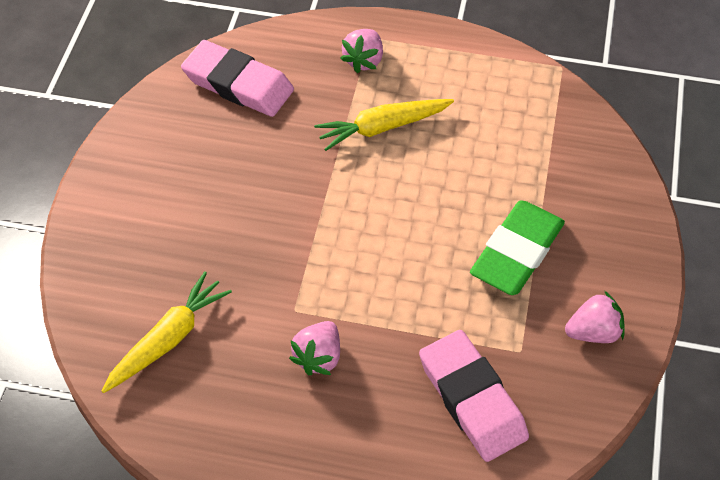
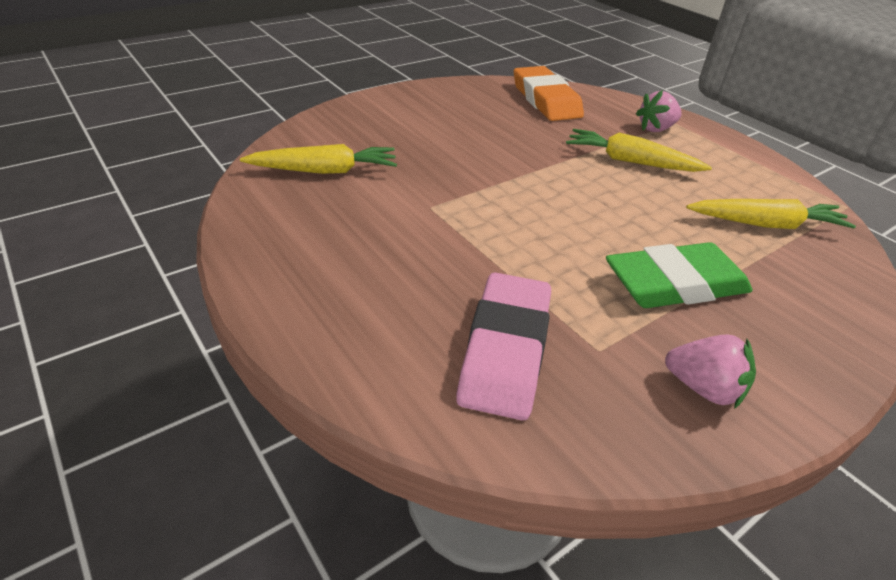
camera: 40 degrees right, 15 degrees down
pink eraser [181,40,294,117] -> orange eraser [514,66,584,121]
pink strawberry [289,321,340,375] -> none
none -> yellow carrot [686,199,856,229]

